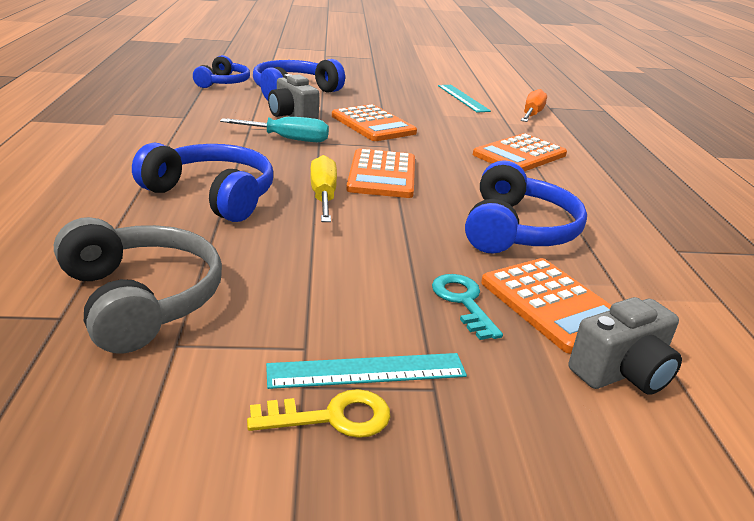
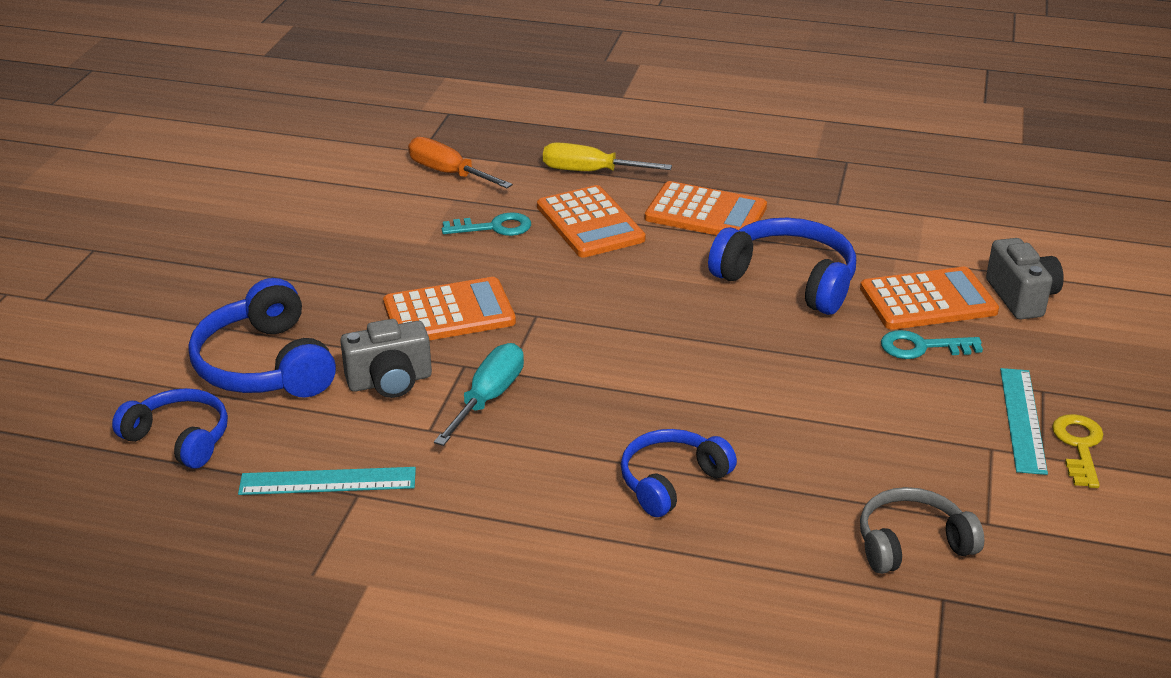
camera: 70 degrees left, 5 degrees up
grey headphones [54,217,222,354] -> grey headphones [860,487,984,574], size x0.66
blue headphones [132,143,273,222] -> blue headphones [621,429,737,517], size x0.66
yellow screwdriver [310,155,337,222] -> yellow screwdriver moved to [543,142,672,171]
orange calculator [346,149,415,198] -> orange calculator moved to [645,181,767,235]
turquoise ruler [438,85,491,113] -> turquoise ruler moved to [238,467,416,495]
none -> turquoise key [442,212,531,236]

